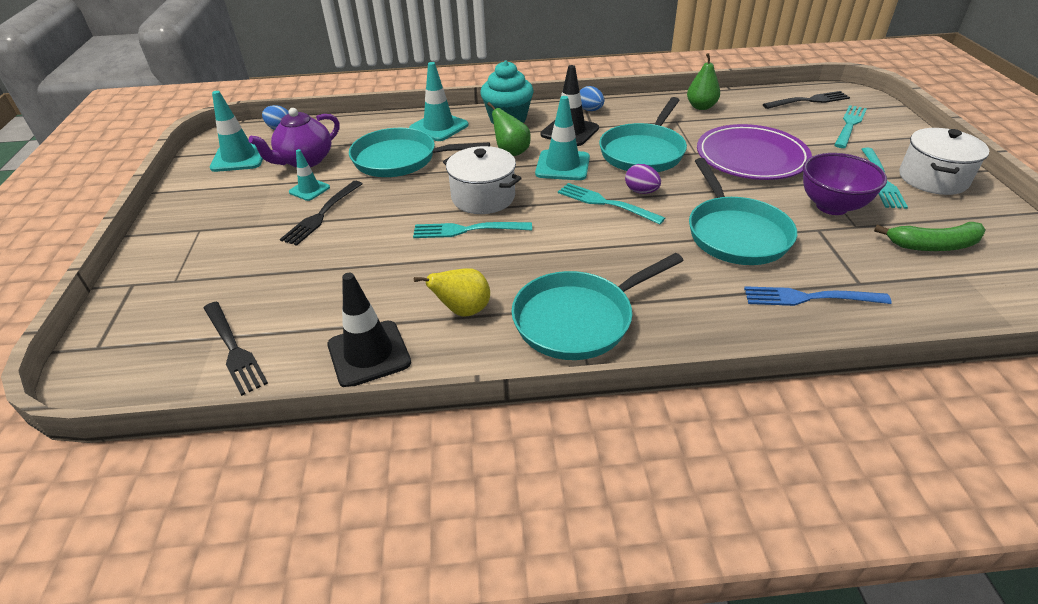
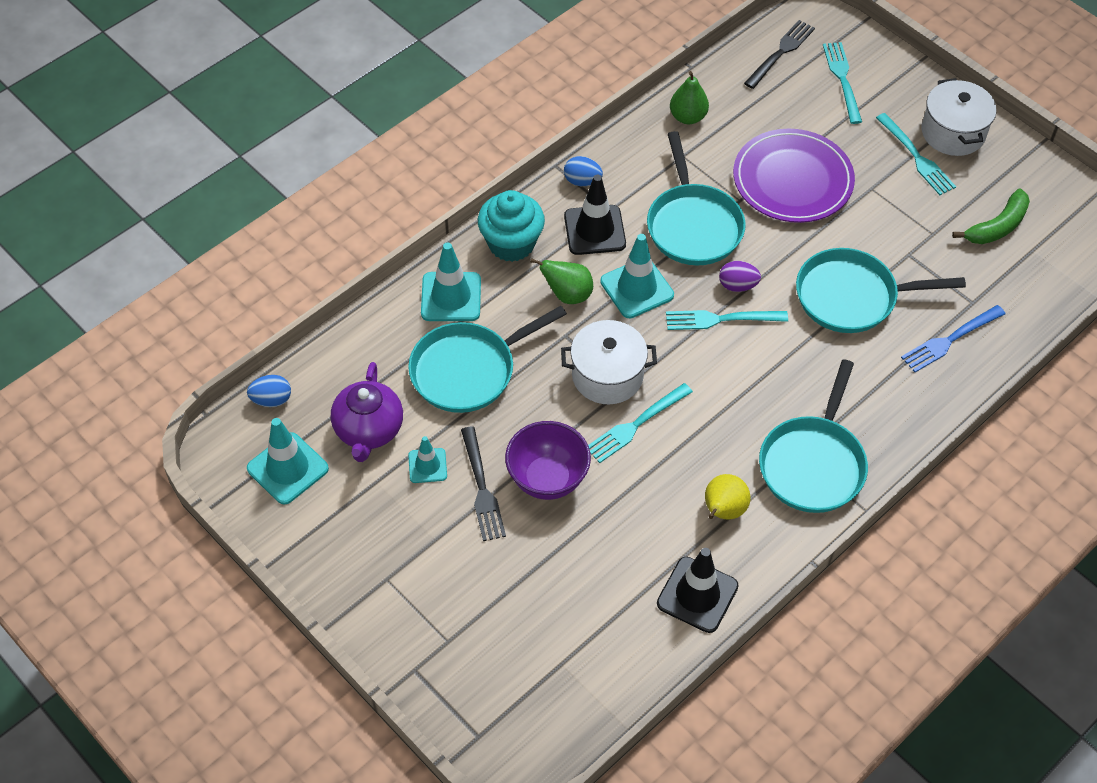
camera: 40 degrees left, 15 degrees up
black fork [204,302,268,396] -> none
turquoise pan [689,158,797,265] -> turquoise pan turned 135 degrees clockwise [796,248,966,333]
purple bowl [803,153,887,215] -> purple bowl moved to [505,421,591,500]

